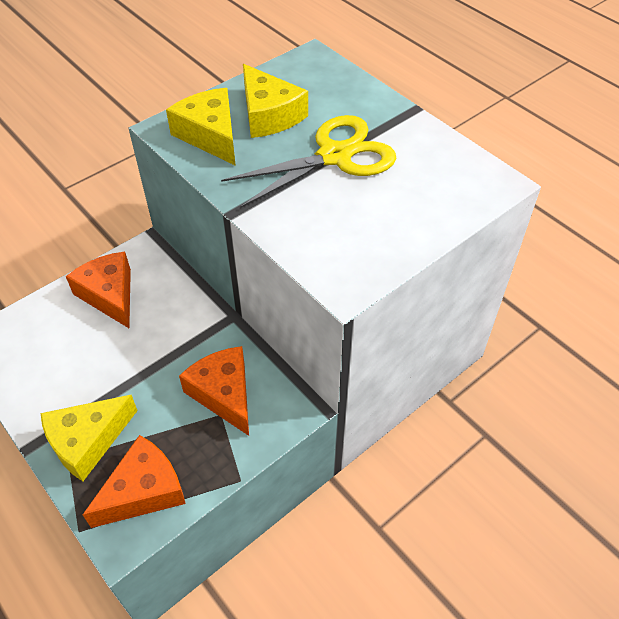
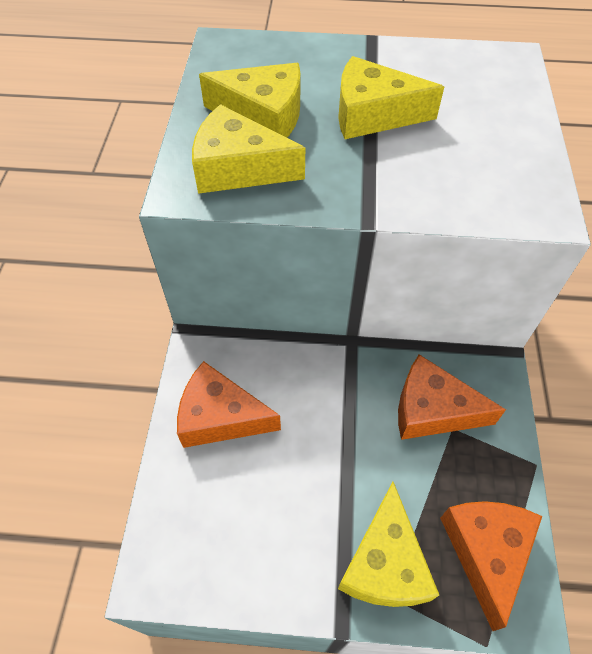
camera: 45 degrees left, 5 degrees up
yellow scissors [221,115,396,208] -> yellow cheese [338,56,444,139]

